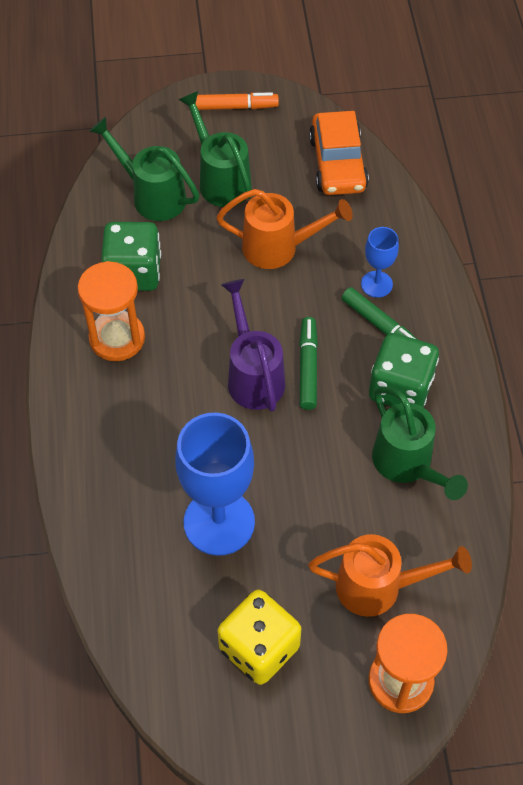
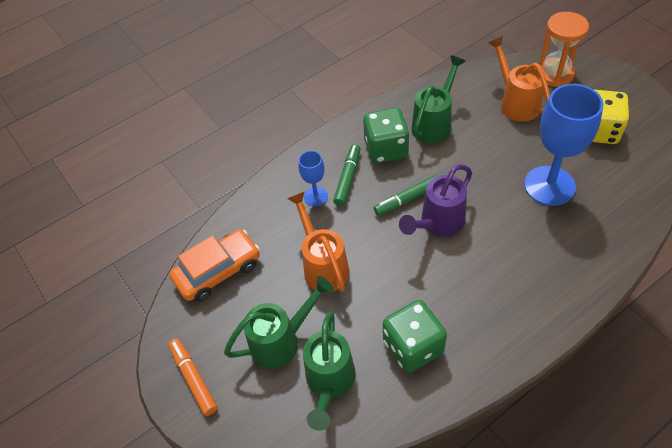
camera: 115 degrees left, 5 degrees down
orange hourglass [78,261,145,361] -> none
green watering can [179,91,252,207] -> green watering can turned 150 degrees counterclockwise [224,276,334,369]

